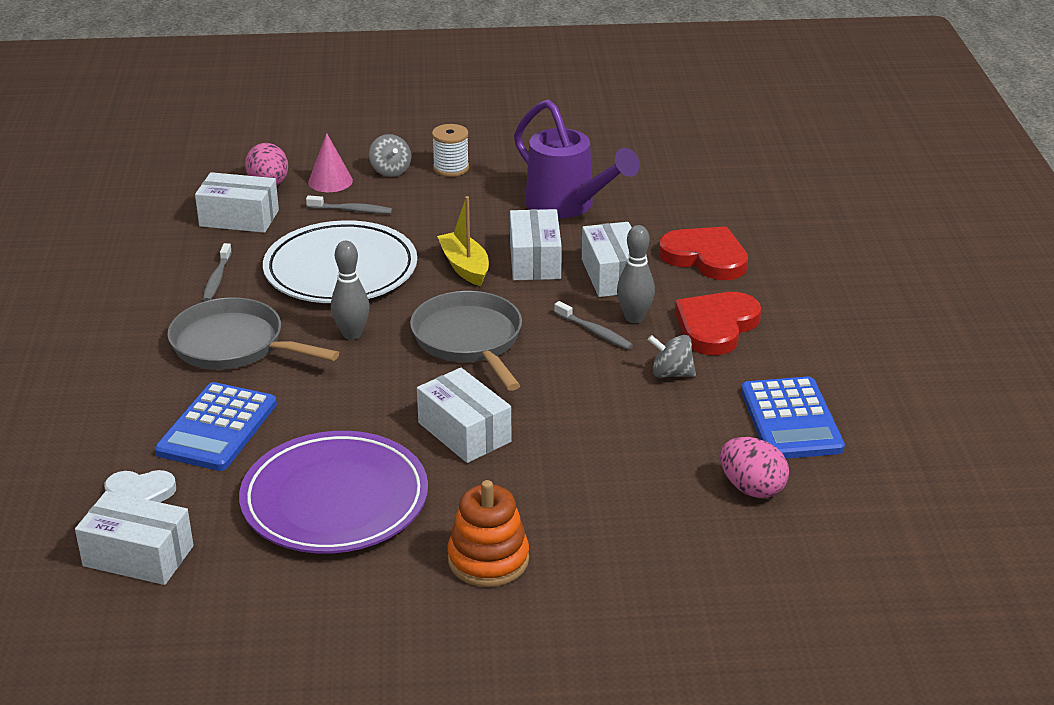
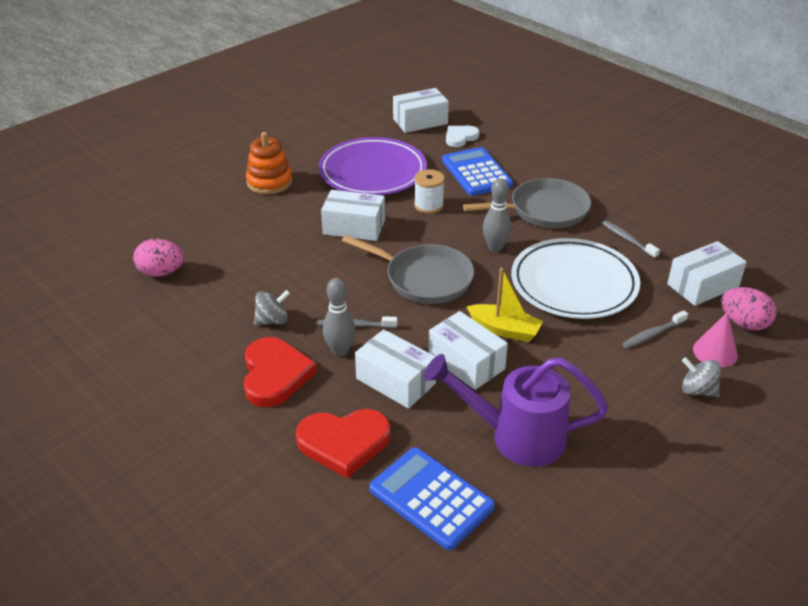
camera: 140 degrees right, 5 degrees up
white spool [432,124,469,177] -> white spool moved to [414,169,445,214]
blue calculator [741,377,845,459] -> blue calculator moved to [369,447,495,550]

